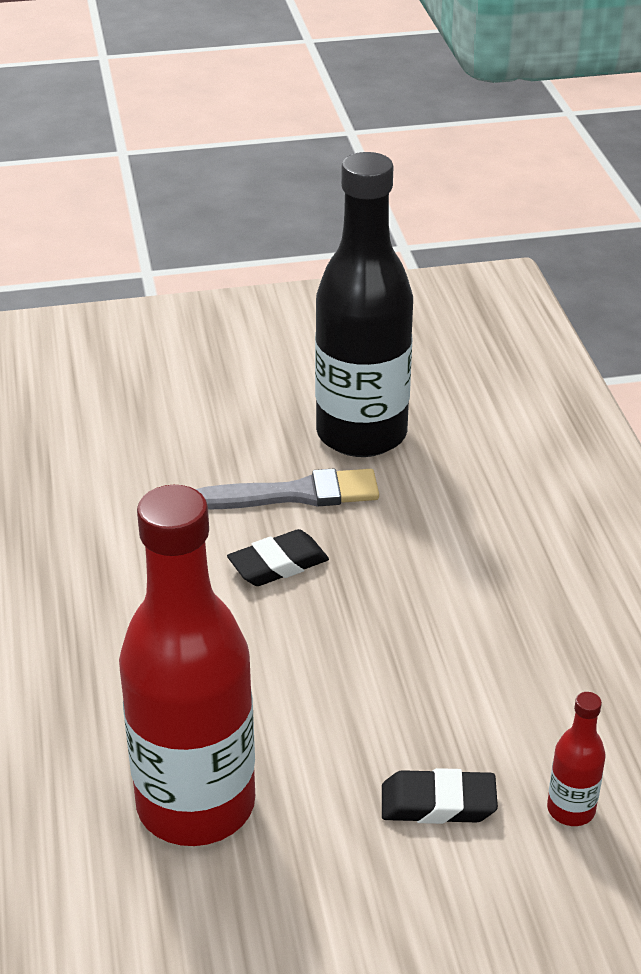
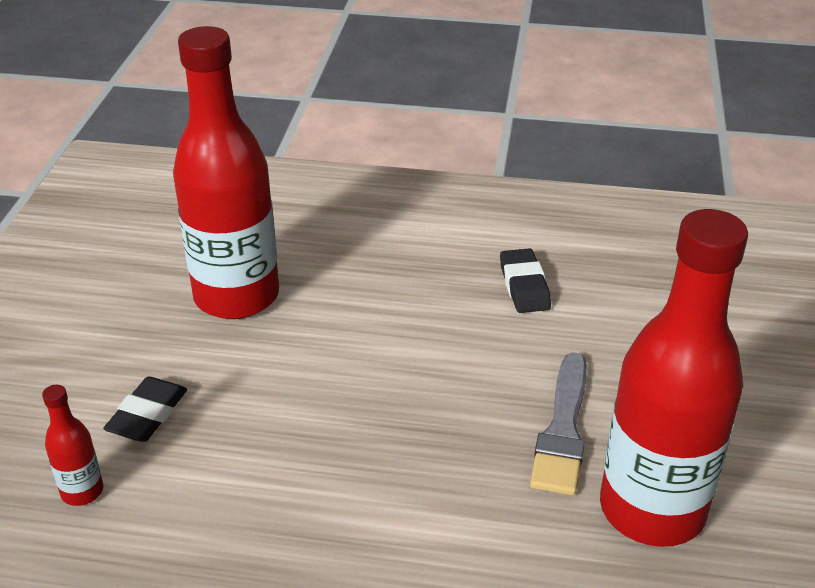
camera: 110 degrees right, 0 degrees up
black eraser [227,529,329,586] -> black eraser moved to [500,248,551,313]
black bottle [315,152,413,457] -> red bottle [600,209,748,547]

